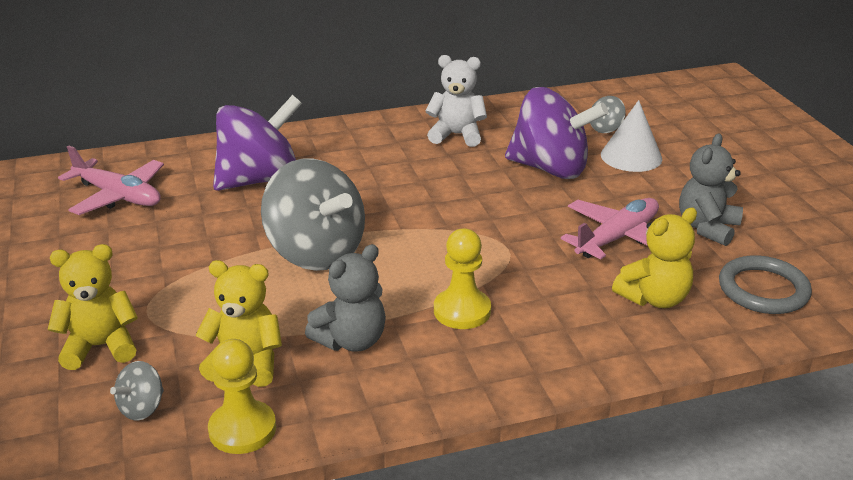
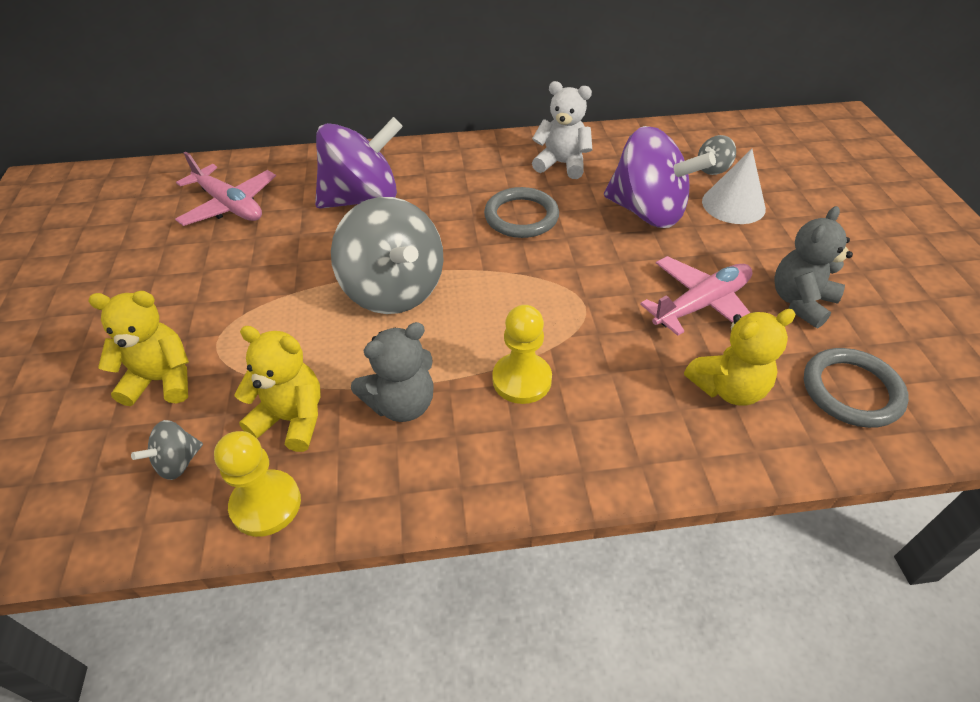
camera: 10 degrees right, 15 degrees up
none -> grey ring [484,187,559,238]

